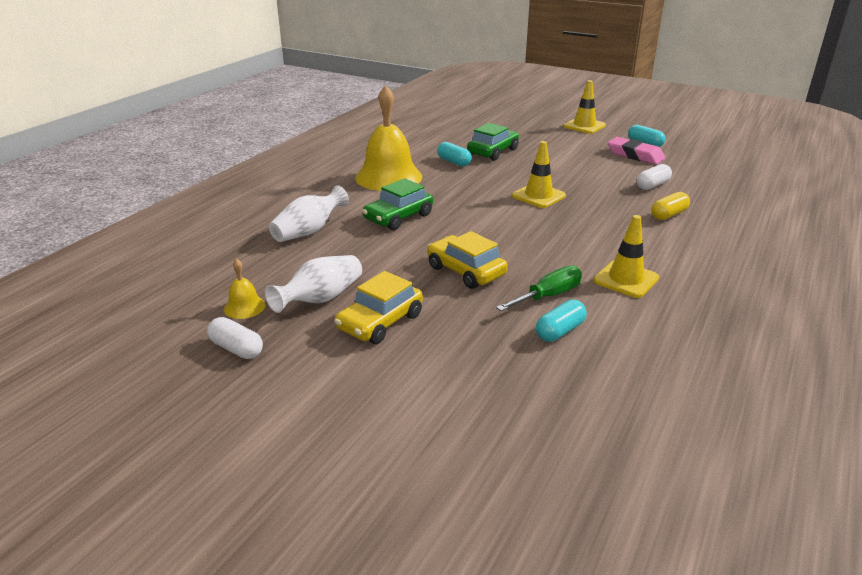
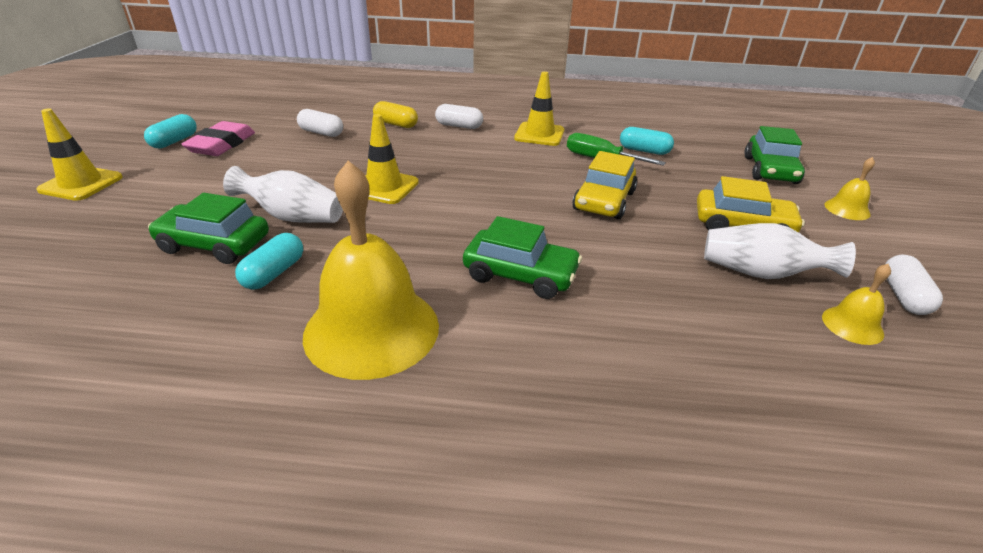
camera: 115 degrees left, 5 degrees up
white vase [269,185,349,242] -> white vase moved to [223,166,343,223]
none -> white capsule [435,104,483,129]
none -> green car [744,126,805,184]
none -> yellow bell [824,157,875,220]

